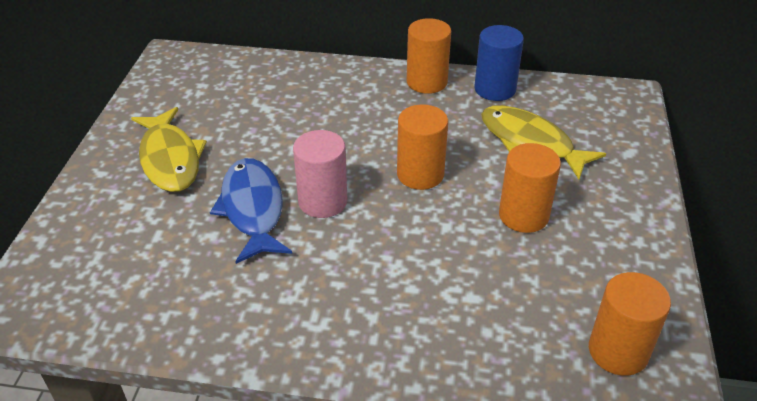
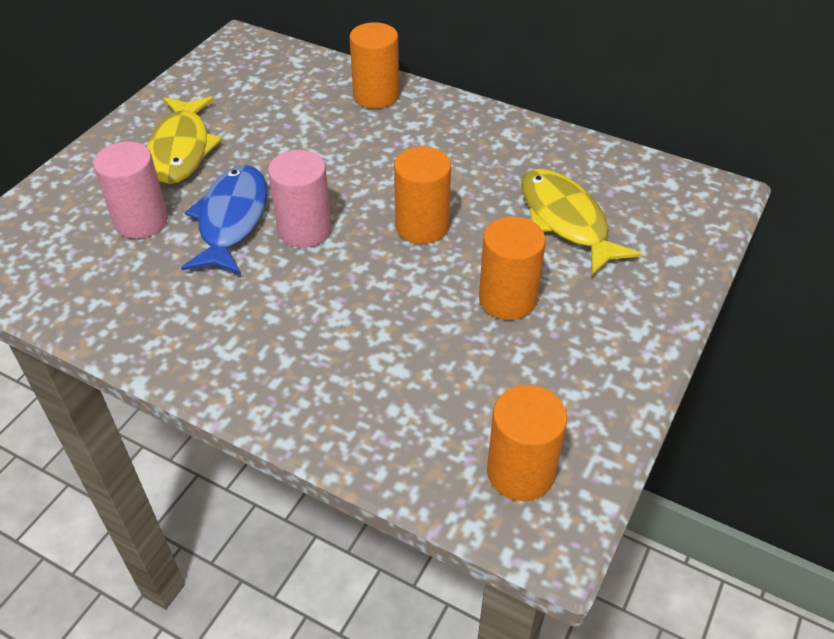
camera: 20 degrees right, 5 degrees up
orange cylinder [407,18,451,94] -> orange cylinder moved to [349,22,399,108]
blue cylinder [475,25,524,101] -> none
none -> pink cylinder [93,142,168,239]

